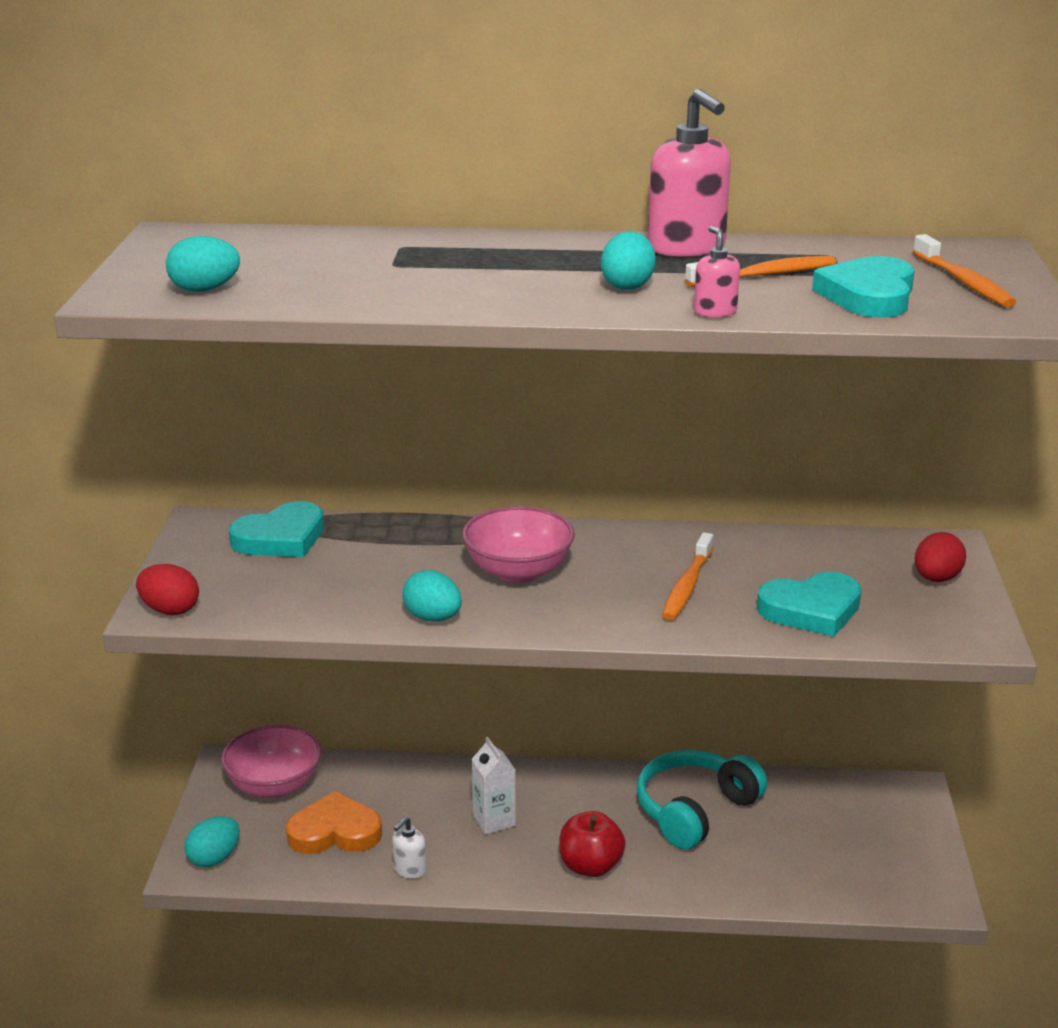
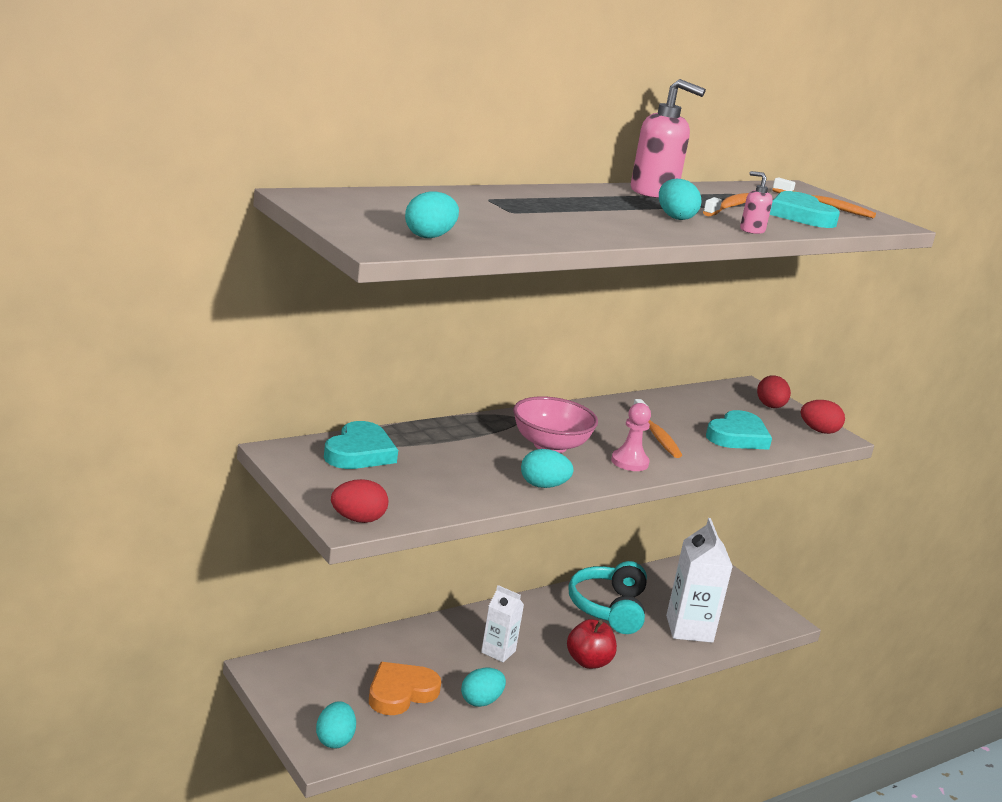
camera: 40 degrees left, 5 degrees down
pink bowl [221,724,321,798] -> none
white soap dispenser [392,817,426,879] -> turquoise egg [461,668,506,707]
none -> pink pawn [611,403,651,471]
none -> white carton [666,518,733,643]
none -> red egg [801,400,845,434]

